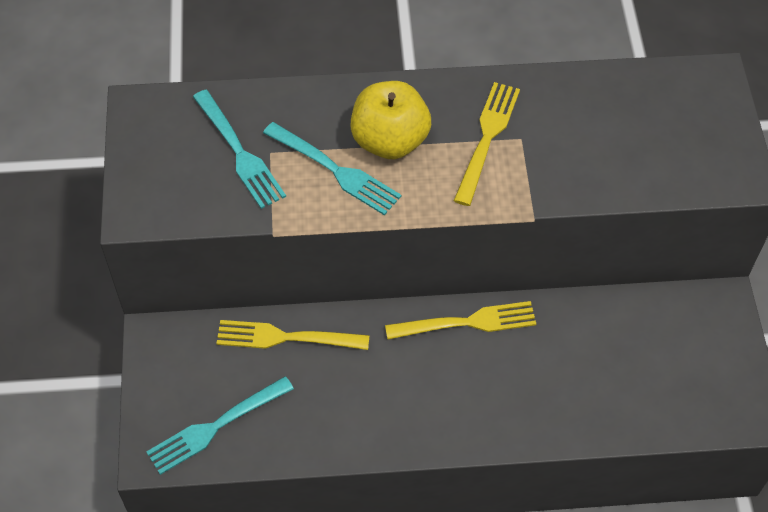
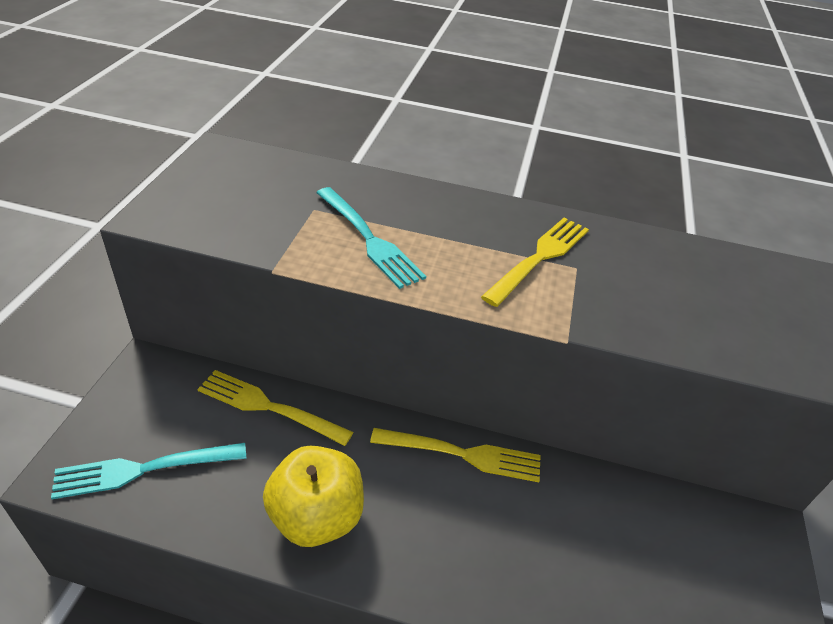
camera: 15 degrees right, 15 degrees down
turquoise fork [193,90,286,209] -> none
yellow apple [351,81,431,159] -> yellow apple moved to [263,446,364,547]

